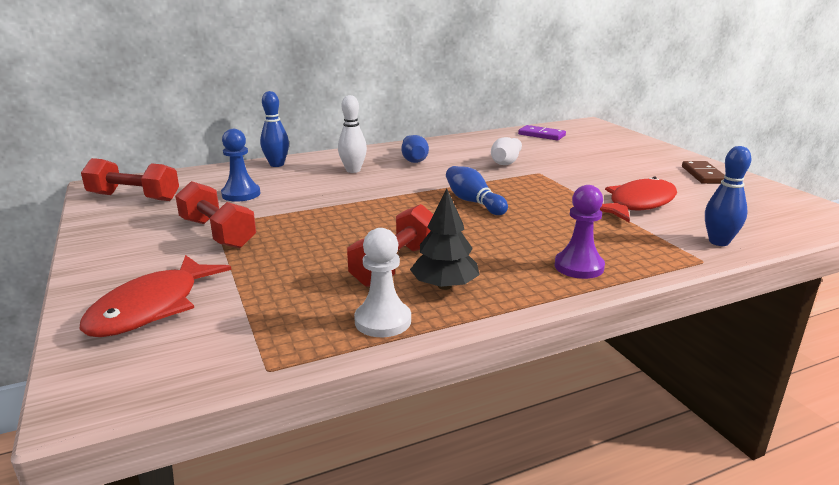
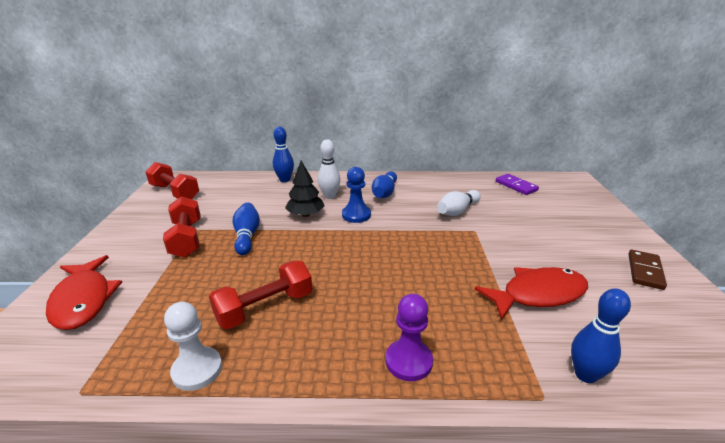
camera: 25 degrees right, 5 degrees up
red fish [79,255,231,337] -> red fish turned 75 degrees counterclockwise [46,255,122,330]
blue pawn [221,129,260,202] -> blue pawn moved to [342,167,371,223]
black tree [410,189,480,290] -> black tree moved to [285,161,324,217]
blue bowling pin [446,166,508,215] -> blue bowling pin moved to [233,203,260,255]

